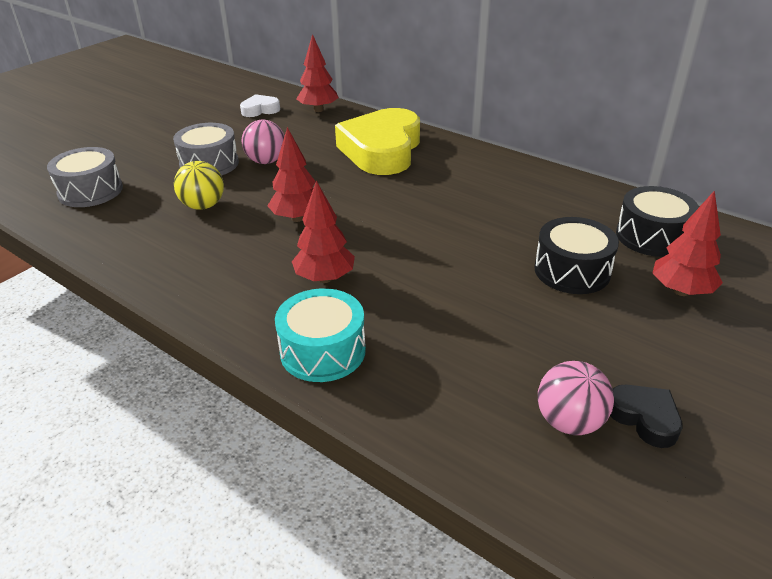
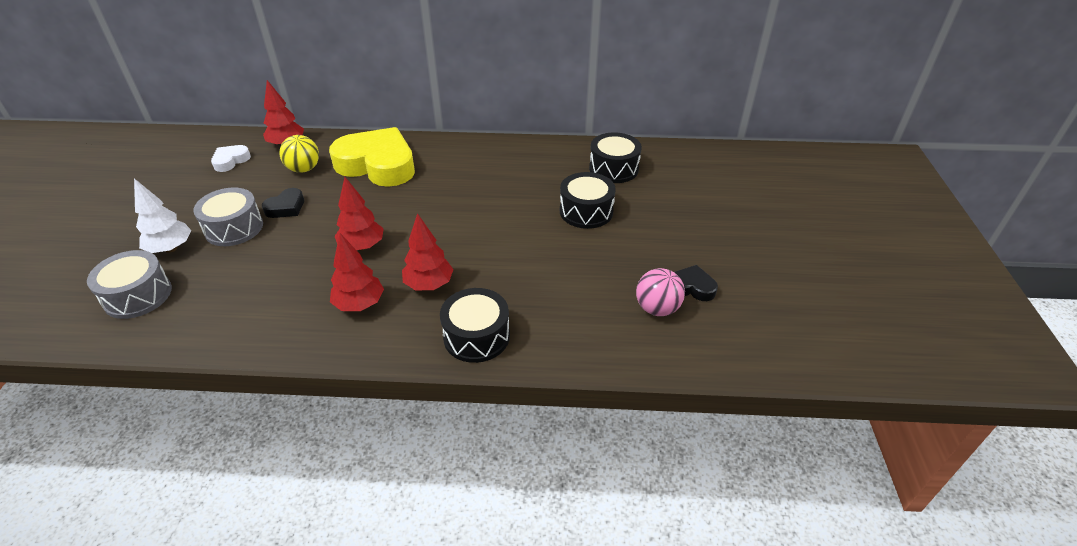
camera: 35 degrees left, 5 degrees up
yellow ball [174,161,224,210] -> yellow ball moved to [279,135,319,173]
pink ball [241,120,284,164] -> black heart [262,188,304,218]
turquoise drum [275,288,366,382] -> black drum [440,288,510,363]
yellow heart [335,108,420,175] -> yellow heart turned 135 degrees clockwise [329,127,415,187]
red tree [653,190,723,296] -> red tree moved to [330,233,384,311]
none -> white tree [134,178,192,253]

